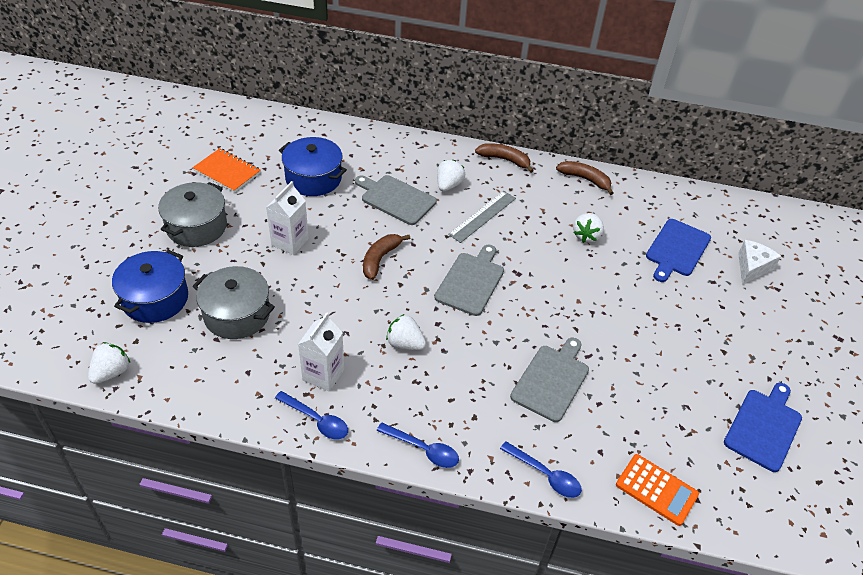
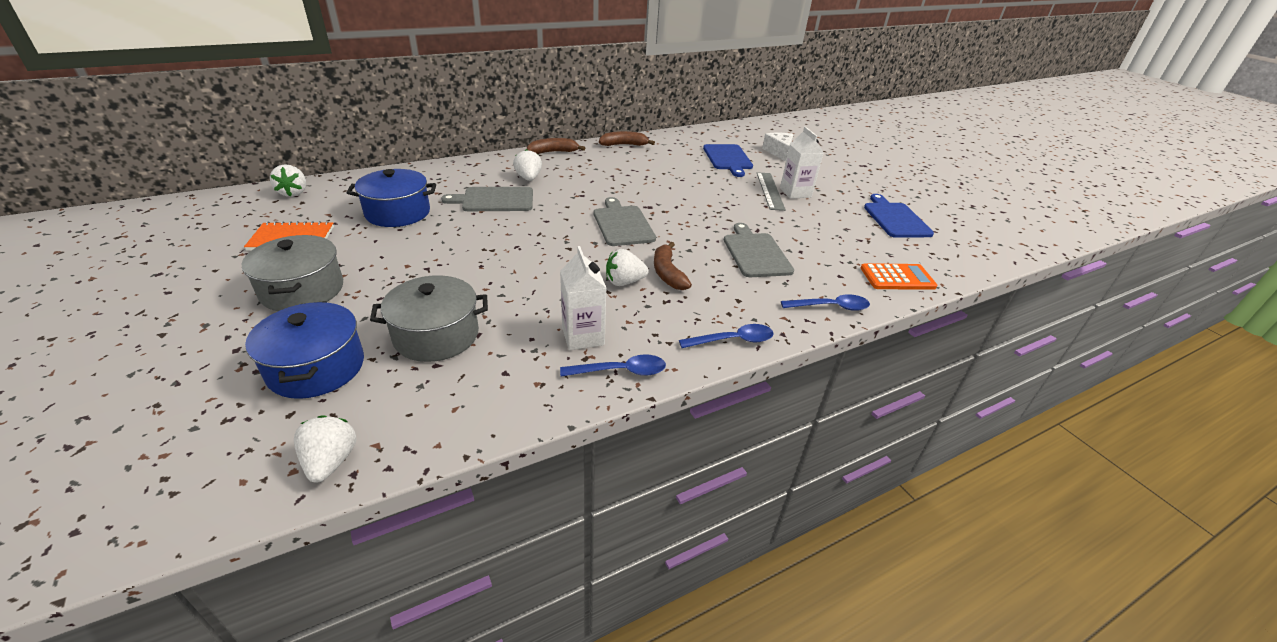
camera: 40 degrees left, 10 degrees down
white carton [266,181,309,255] -> white carton moved to [780,127,824,199]
brown banana [363,234,411,280] -> brown banana moved to [654,242,692,290]
grey ruler [448,191,516,243] -> grey ruler moved to [757,172,786,211]
white strawberry [573,213,604,243] -> white strawberry moved to [270,164,306,197]

